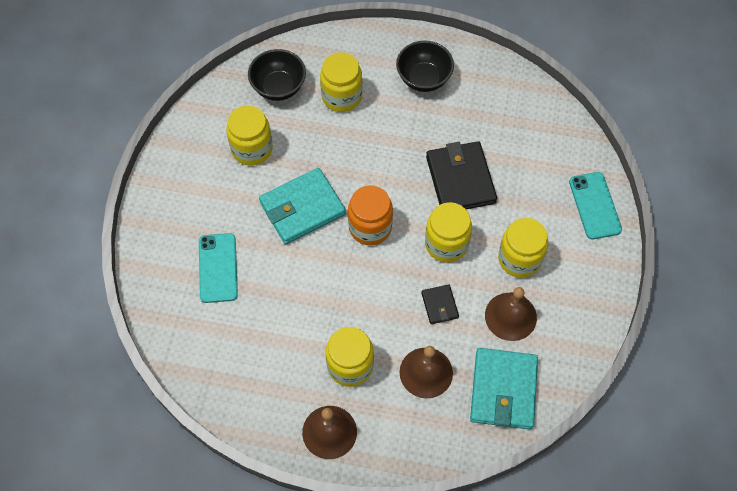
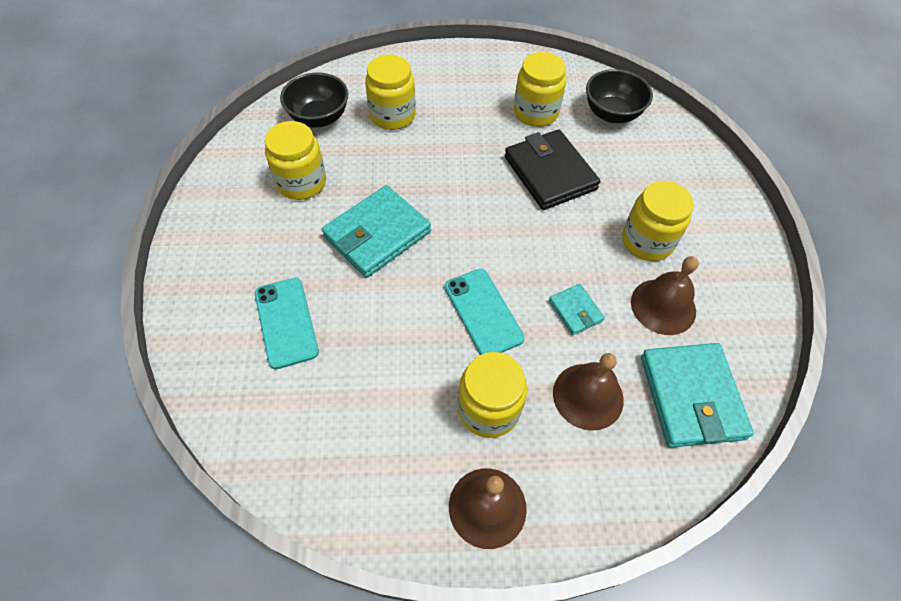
camera: 15 degrees left, 5 degrees down
orange jar [348,185,393,245] -> none
black bowl [396,41,454,92] -> black bowl moved to [586,69,653,123]
black wallet [421,284,459,324] -> turquoise wallet [549,284,605,335]
yellow jar [425,202,472,263] -> yellow jar moved to [514,52,566,127]
turquoise phone [569,172,622,239] -> turquoise phone moved to [445,269,524,355]

